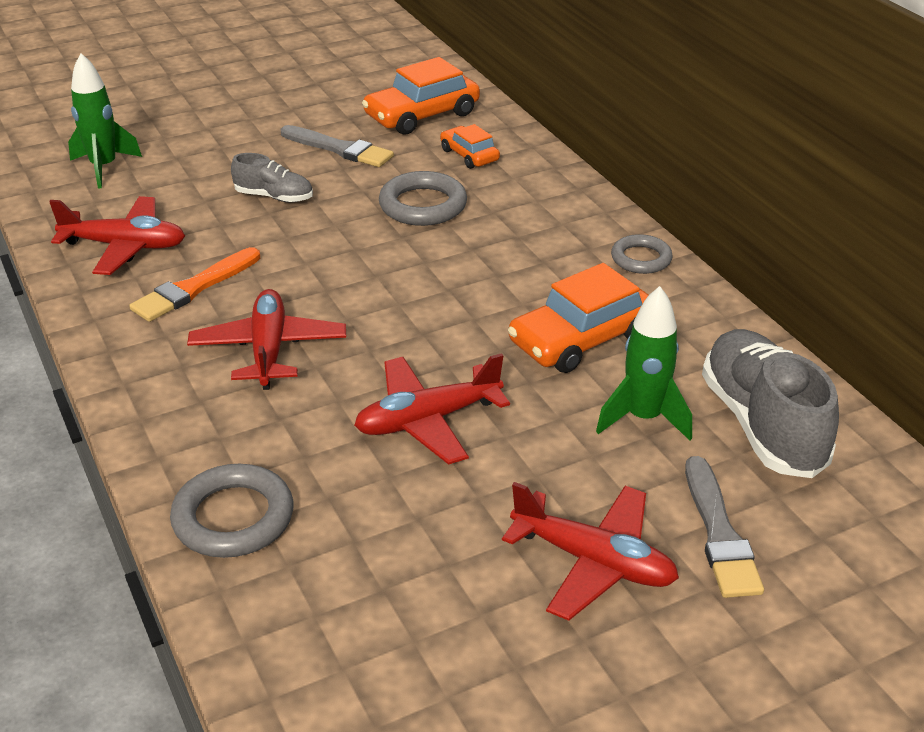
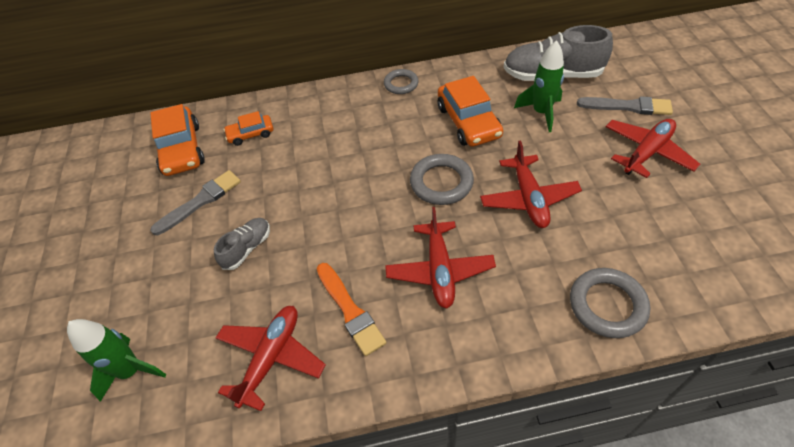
camera: 70 degrees left, 15 degrees up
red plane [187,289,346,390] -> red plane turned 105 degrees counterclockwise [385,207,496,309]
grey ring [379,171,467,226] -> grey ring moved to [410,154,474,205]

